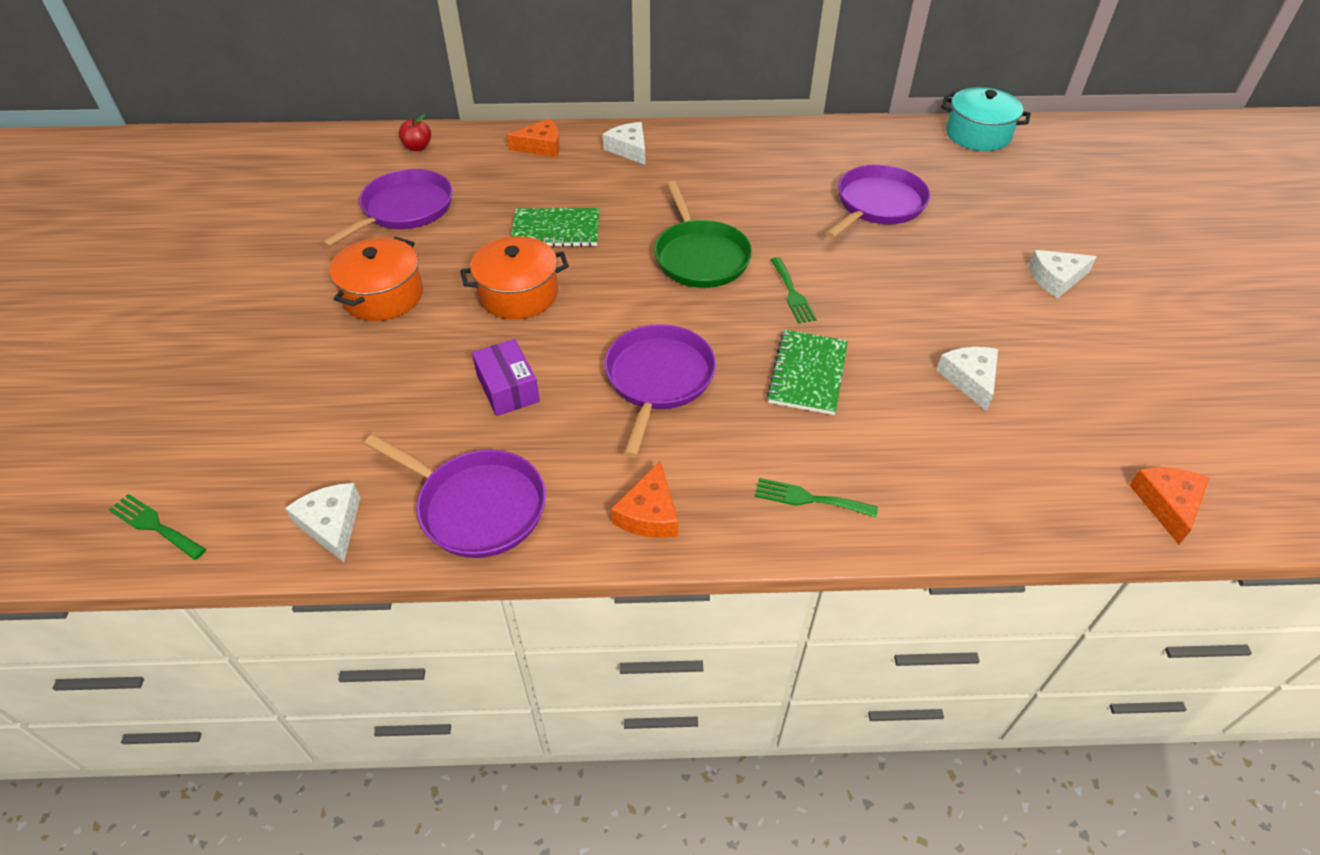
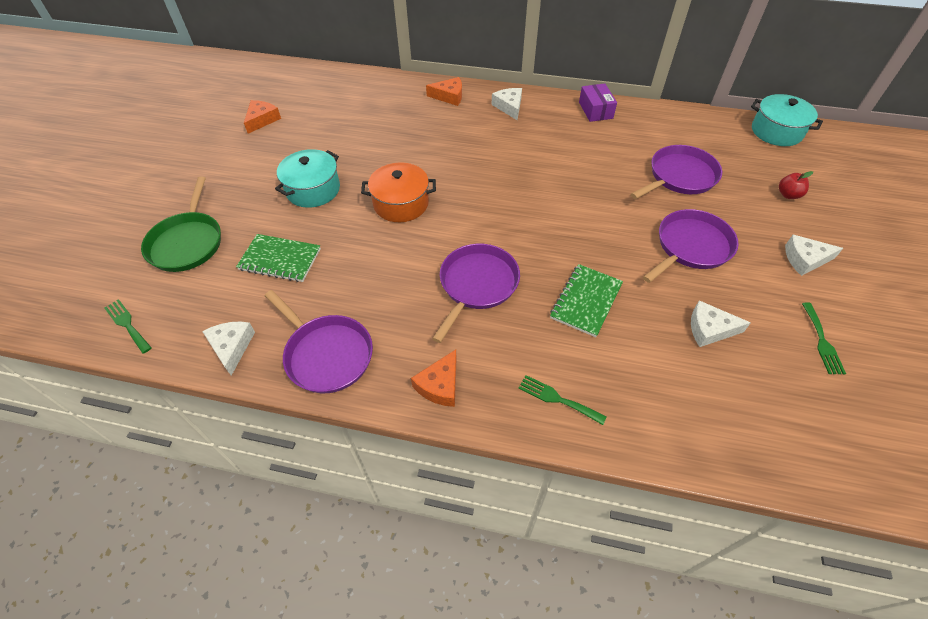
camera: 15 degrees right, 5 degrees up
purple pan [321,169,453,247] -> purple pan moved to [643,209,739,283]
orange pot [329,237,423,321] -> turquoise pot [275,149,340,208]
red apple [399,114,431,151] -> red apple moved to [779,171,813,199]
purple box [472,339,540,416] -> purple box moved to [579,84,617,122]
green notebook [511,208,599,247] -> green notebook moved to [236,234,321,282]
green pan [654,181,752,288] -> green pan moved to [141,177,221,272]
green fork [771,257,816,323] -> green fork moved to [802,302,846,374]
white cheese [936,347,998,411] -> white cheese turned 90 degrees counterclockwise [691,300,751,347]
orange cheese [1129,467,1209,545] -> orange cheese moved to [244,100,281,134]

